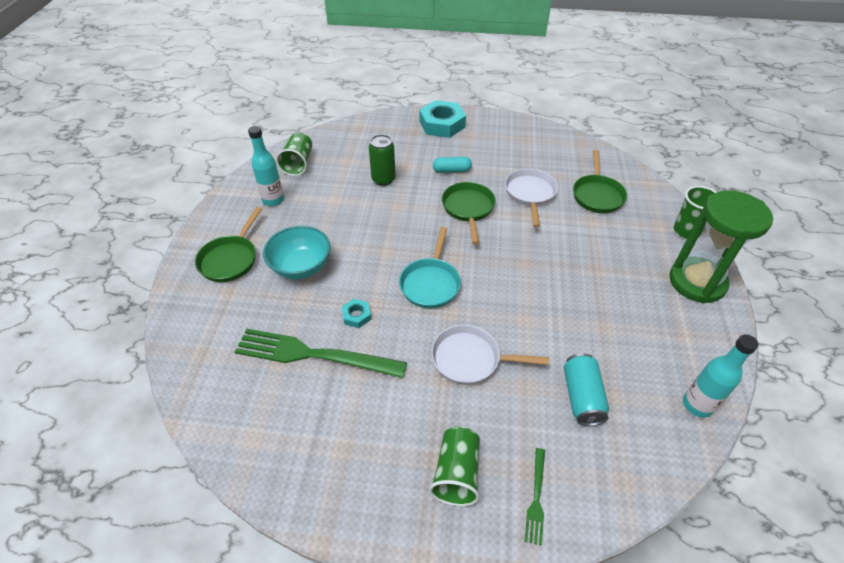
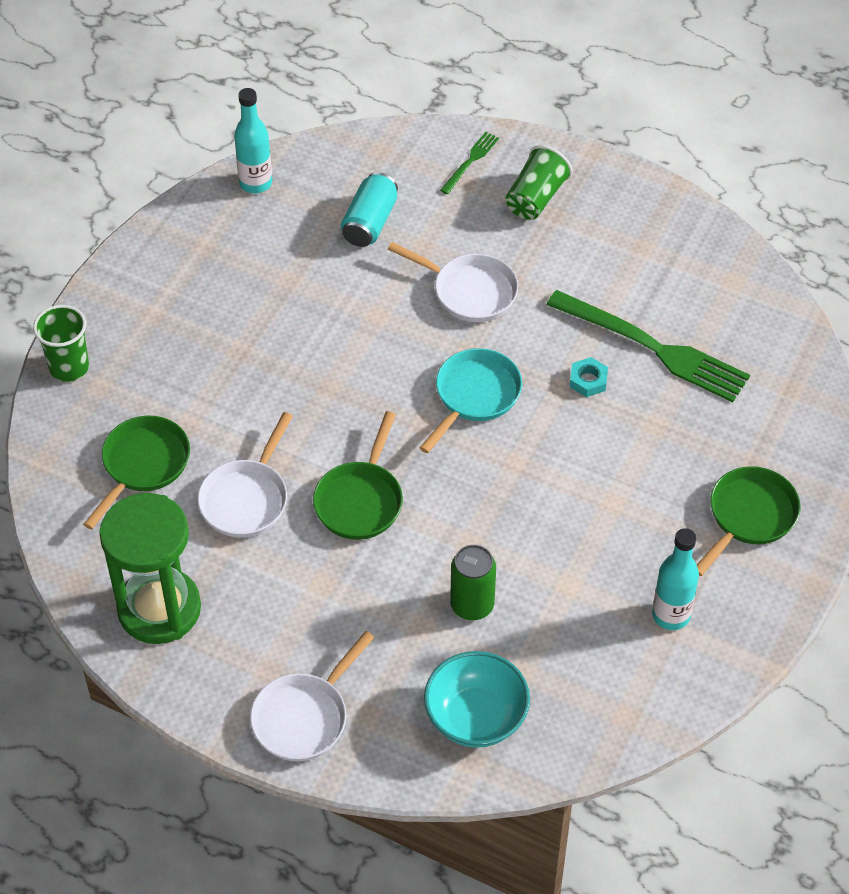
camera: 160 degrees left, 5 degrees up
turquoise bowl [263,226,331,279] -> turquoise bowl moved to [424,651,530,748]
green cup [276,133,312,176] -> none
turquoise nut [419,100,466,138] -> white pan [250,631,375,761]
turquoise capsule [433,157,472,173] -> none
green hourglass [669,190,773,304] -> green hourglass moved to [99,493,201,644]

